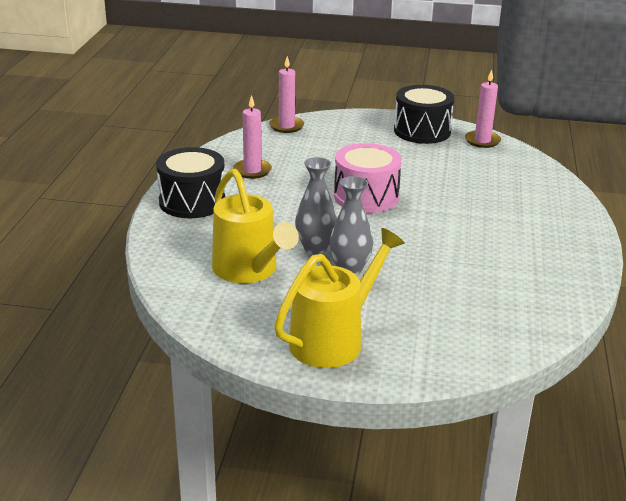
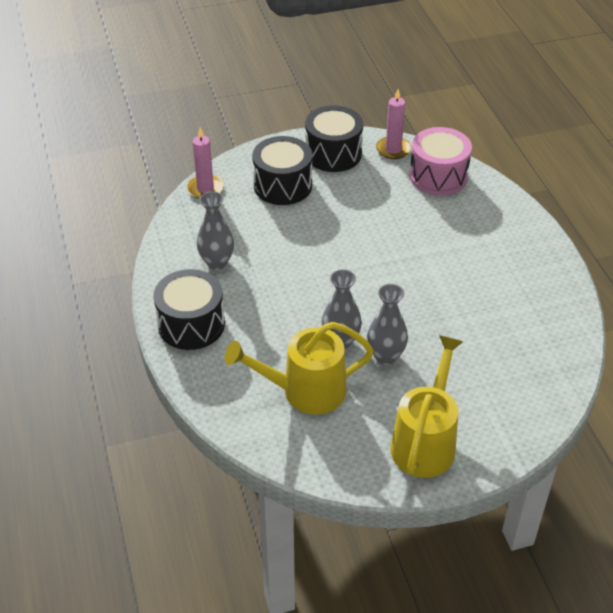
camera: 25 degrees left, 15 degrees up
yellow watering can [212,169,299,283] -> yellow watering can turned 135 degrees clockwise [225,322,374,415]
pink candle [233,95,272,179] -> grey vase [197,191,234,270]
pink drum [334,143,402,213] -> pink drum moved to [410,127,472,195]
none -> black drum [252,136,312,205]

